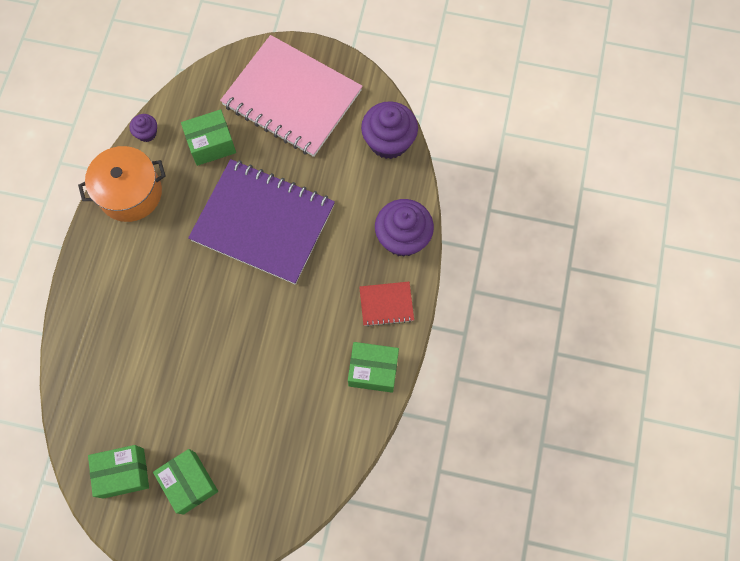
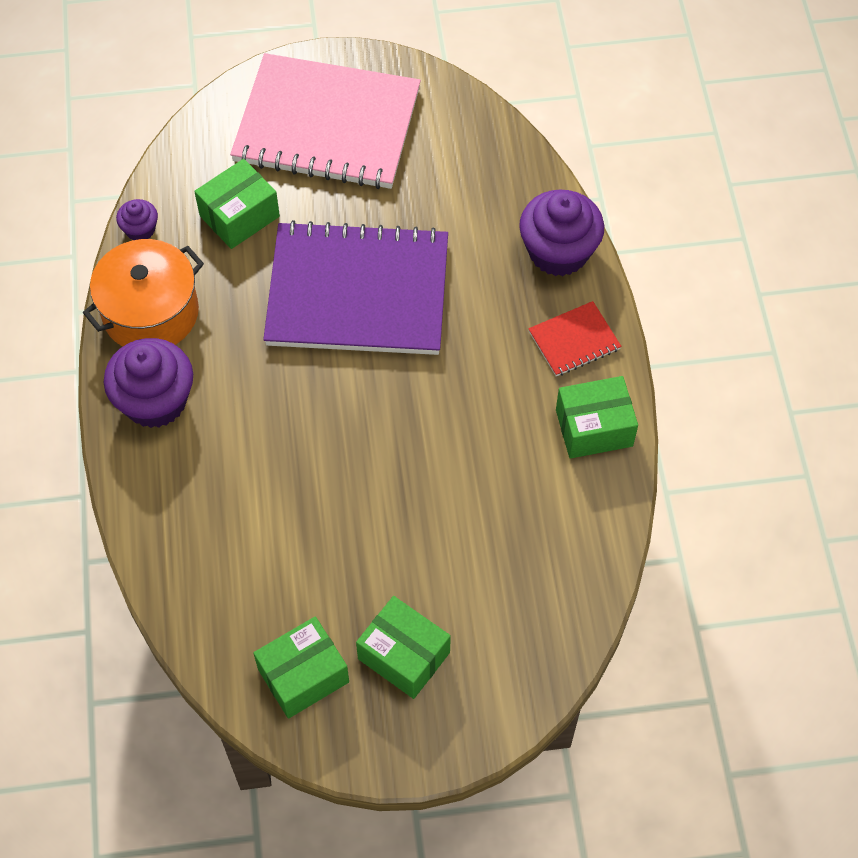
camera: 20 degrees left, 10 degrees down
purple cupcake [361,101,418,159] -> purple cupcake moved to [104,338,193,428]

